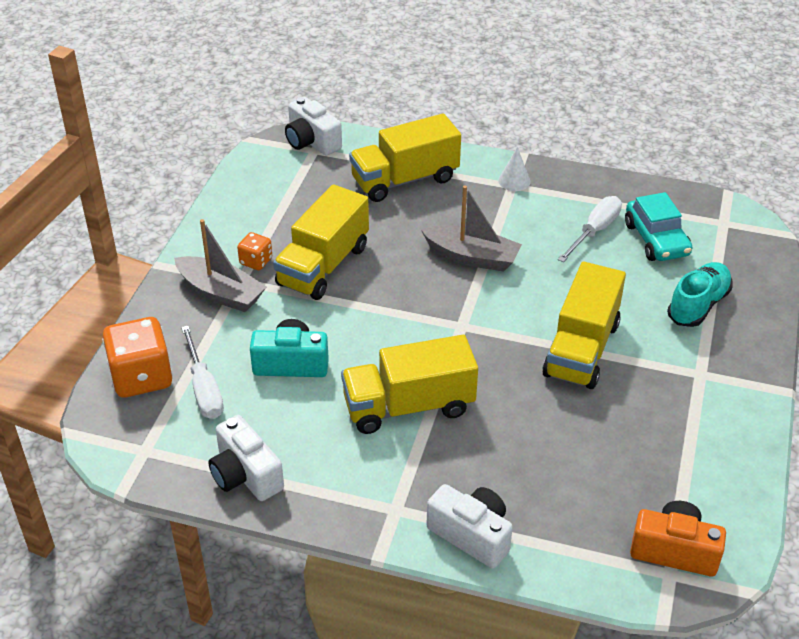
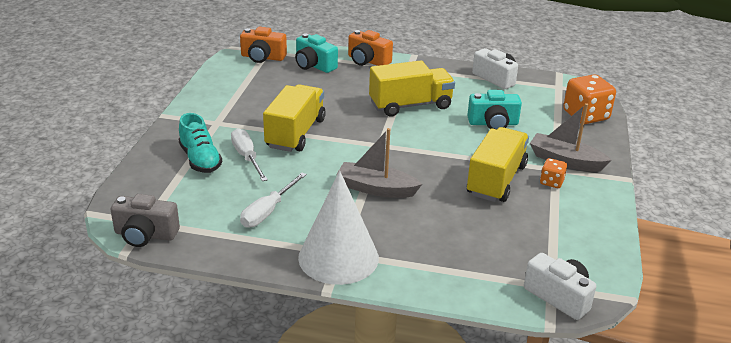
camera: 175 degrees right, 10 degrees down
white screwdriver [181,325,224,419] -> white screwdriver moved to [231,128,268,181]
yellow truck [349,114,461,202] -> none
white camera [427,484,513,568] -> orange camera [348,30,393,66]
white cone [498,147,531,191] -> white cone [298,171,379,285], size x2.48
turquoise car [625,192,692,261] -> none
turquoise shoe [667,262,733,327] -> turquoise shoe turned 60 degrees counterclockwise [178,113,222,173]
none -> grey camera [111,194,180,247]
none -> turquoise camera [295,33,338,73]

